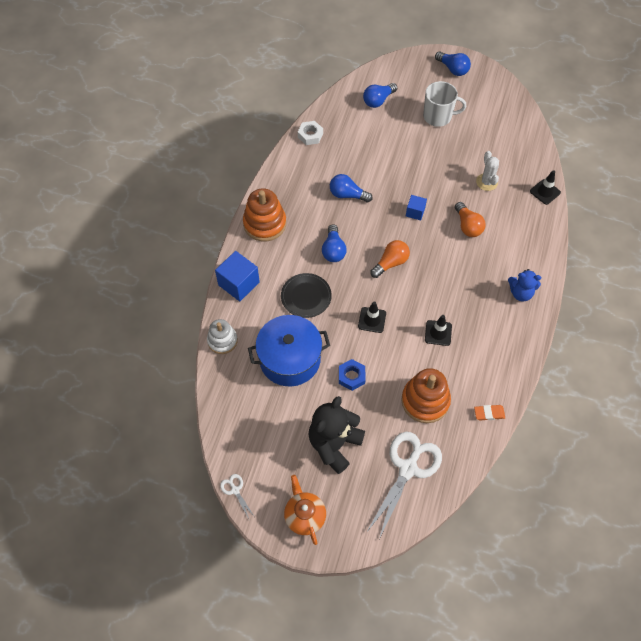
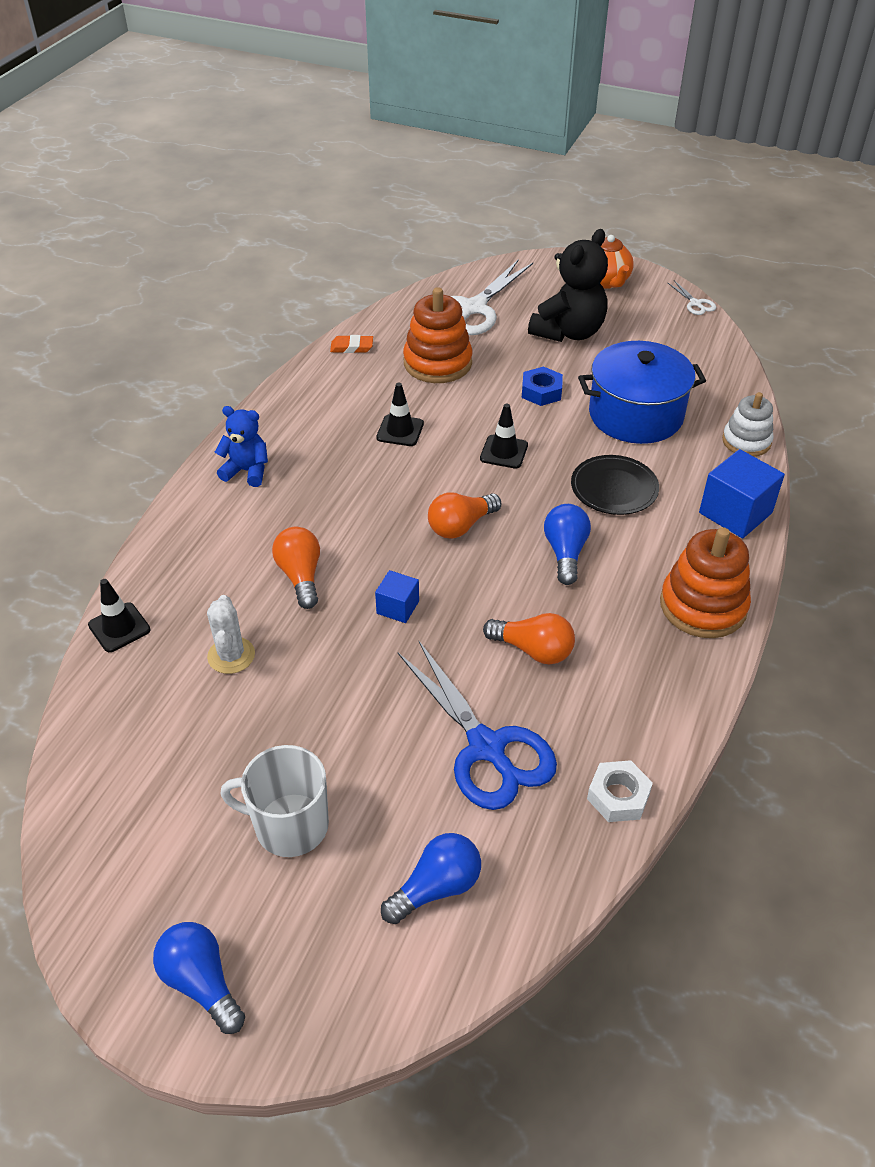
camera: 175 degrees left, 15 degrees down
blue light bulb [330,174,373,202] -> orange light bulb [483,613,575,664]
none -> blue scissors [398,641,557,810]

